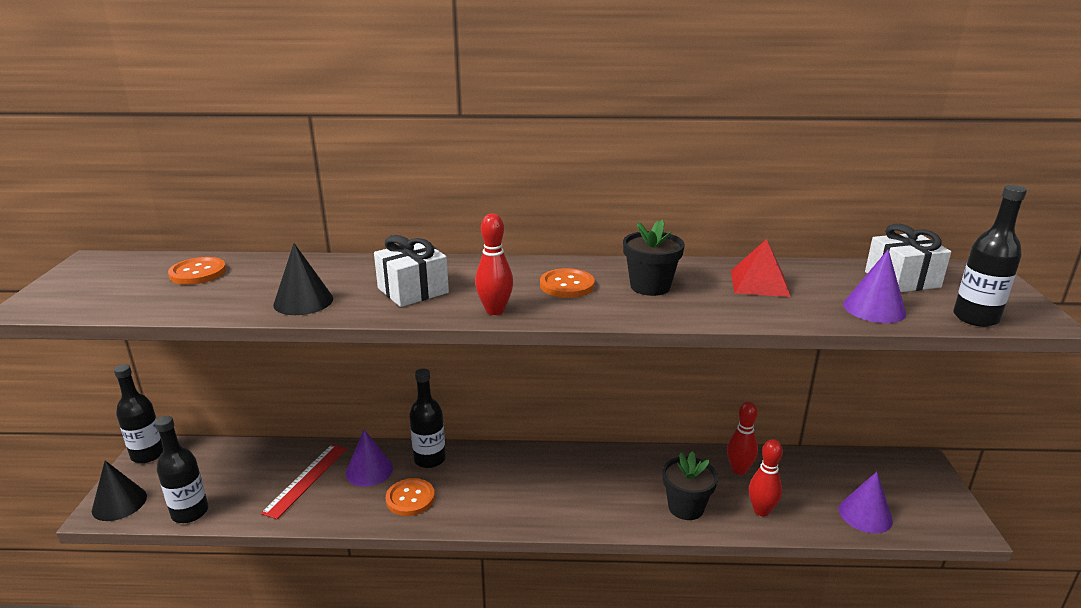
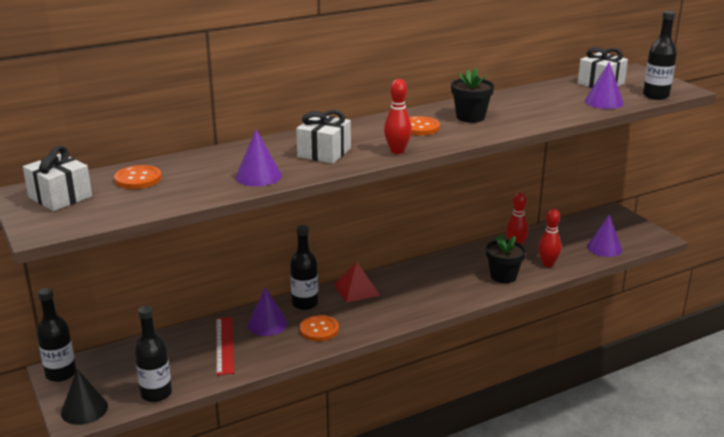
camera: 30 degrees left, 0 degrees up
black cone [273,243,333,315] -> purple cone [235,130,282,186]
red pyramid [731,239,791,297] -> red pyramid moved to [334,262,380,303]
none -> white gift [23,146,92,211]

